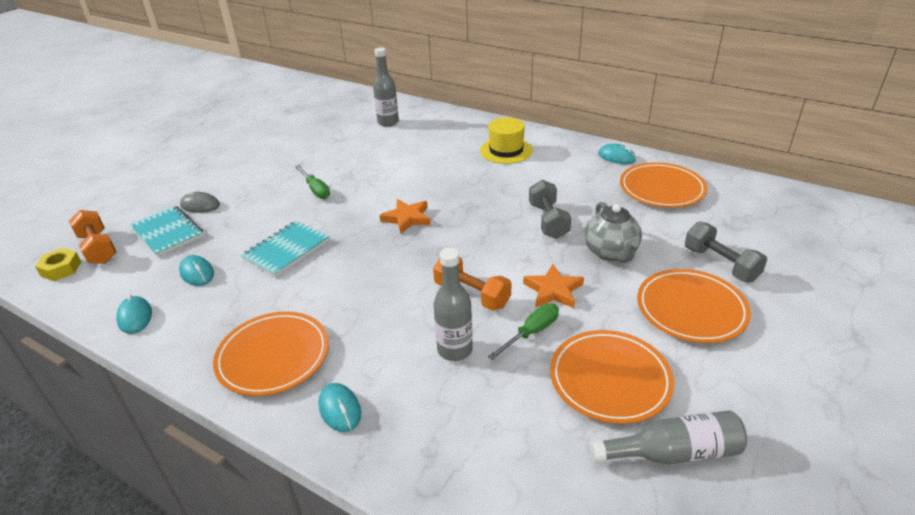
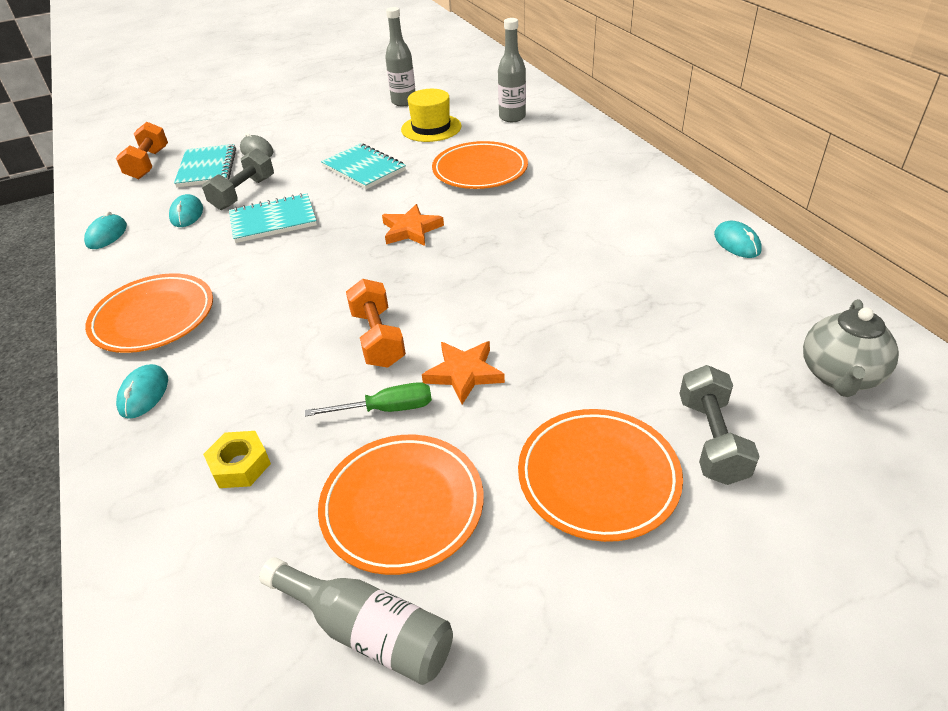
camera: 35 degrees right, 5 degrees up
yellow nut [35,248,81,281] -> yellow nut moved to [203,431,271,488]
green screwdriver [295,165,330,199] -> turquoise notebook [321,143,406,189]
grey bottle [434,248,473,361] -> grey bottle moved to [385,7,415,106]
yellow hat [480,118,533,164] -> yellow hat moved to [401,89,462,142]
grey dumbbell [529,180,571,239] -> grey dumbbell moved to [202,148,274,210]
grey teapot [584,202,642,263] -> grey teapot moved to [803,299,899,397]
orange plate [620,162,708,208] -> orange plate moved to [432,141,528,189]

